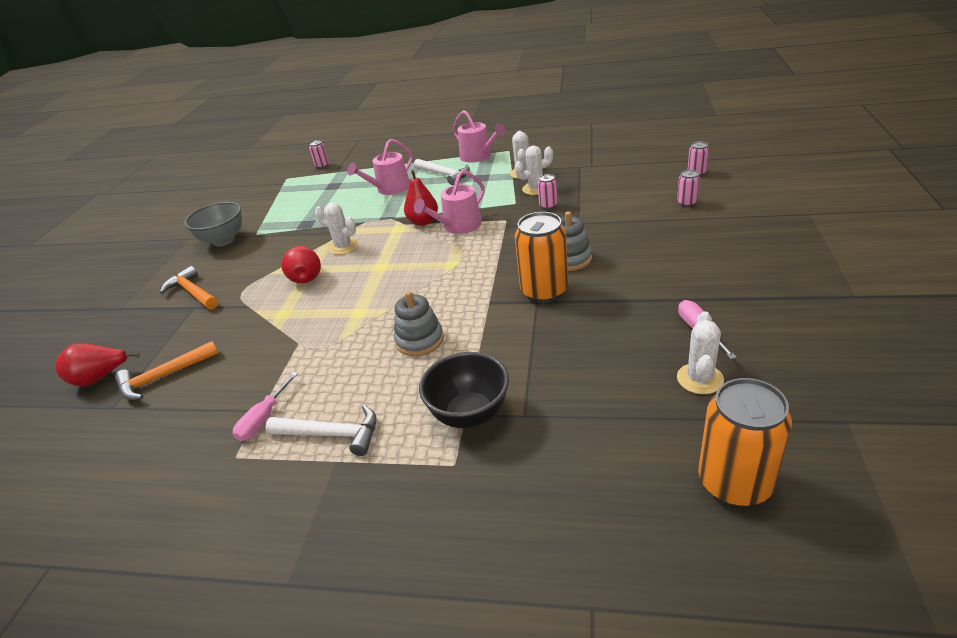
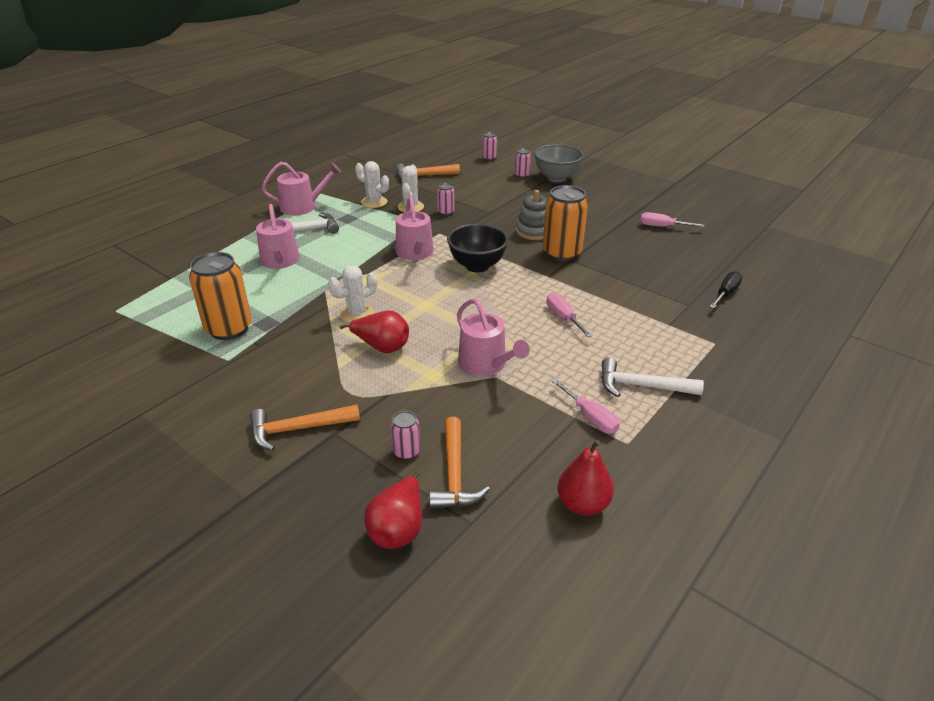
camera: 65 degrees left, 0 degrees up
grey bowl [184,202,242,246] -> grey bowl moved to [534,144,584,182]
white hammer [265,405,376,456] -> white hammer turned 120 degrees counterclockwise [601,357,704,397]
pink can [309,140,329,169] -> pink can moved to [391,411,420,460]
grey stacking toy [394,291,444,356] -> pink screwdriver [546,293,592,337]
red pear [404,170,438,226] -> red pear moved to [557,440,614,516]
black bowl [419,352,509,428] -> black bowl moved to [447,224,508,272]
white cactus [677,311,724,394] -> none
orange can [698,378,792,507] -> orange can moved to [189,252,252,340]
none -> orange hammer [396,163,460,180]
none -> pink watering can [457,298,530,376]
none -> black screwdriver [710,271,743,308]

